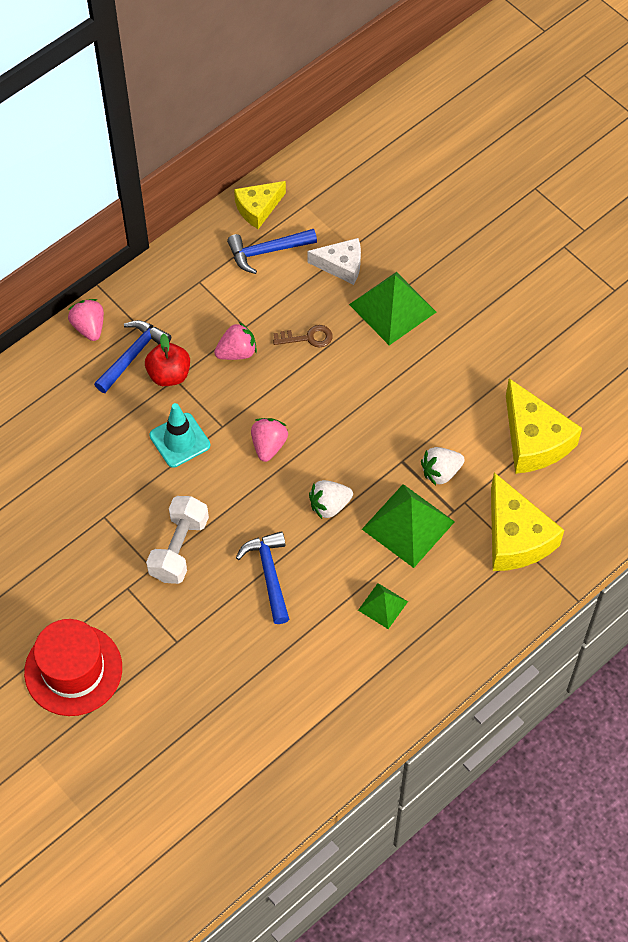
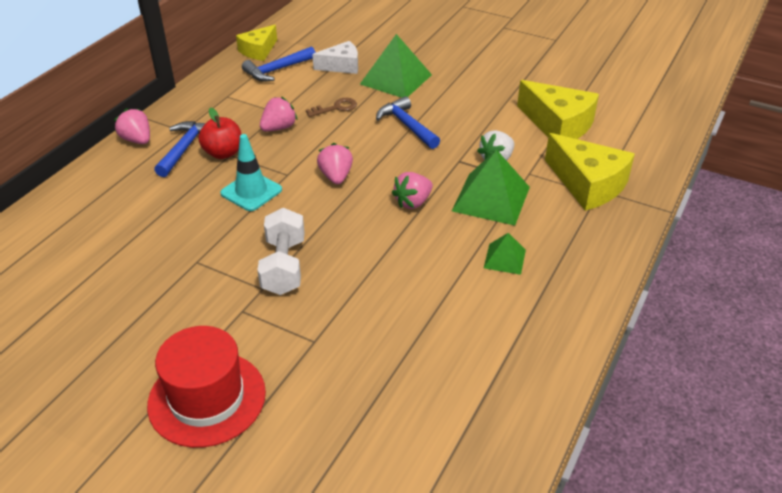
camera: 20 degrees left, 20 degrees down
blue hammer [236,531,289,624] -> blue hammer moved to [376,96,440,149]
white strawberry [309,480,353,519] -> pink strawberry [392,172,433,209]

